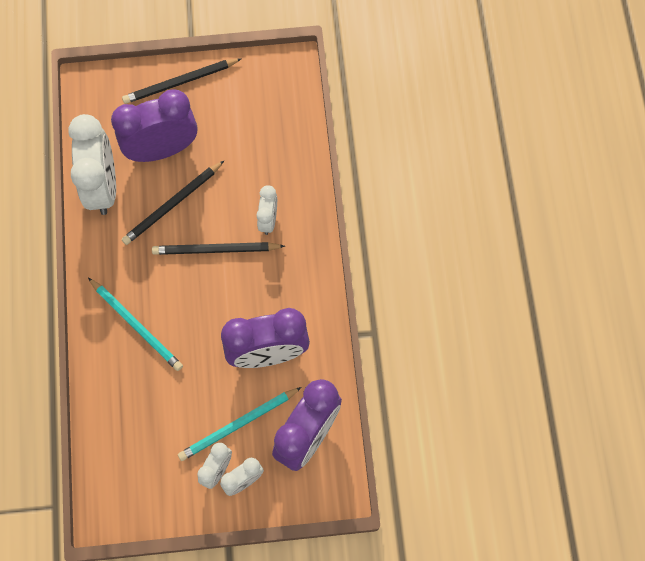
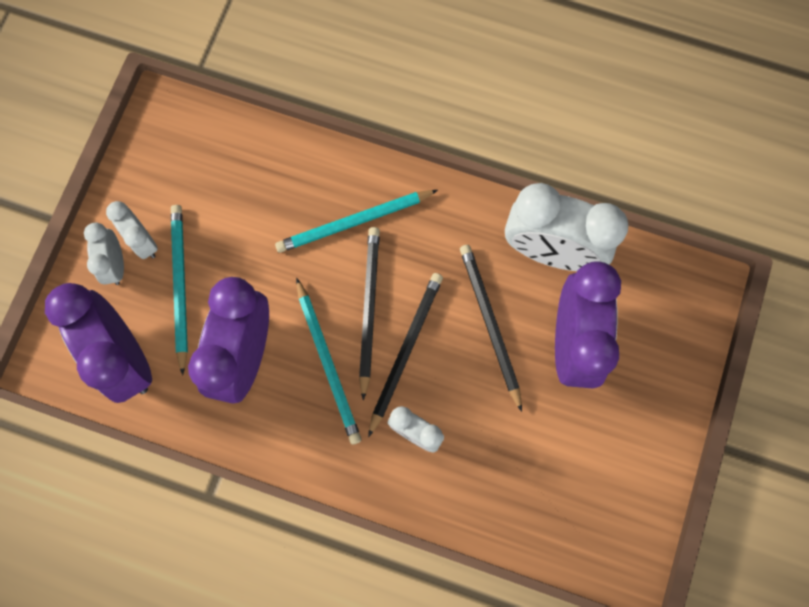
camera: 115 degrees right, 5 degrees up
black pencil [122,58,242,104] -> black pencil moved to [359,227,380,400]
none -> turquoise pencil [296,278,362,445]

